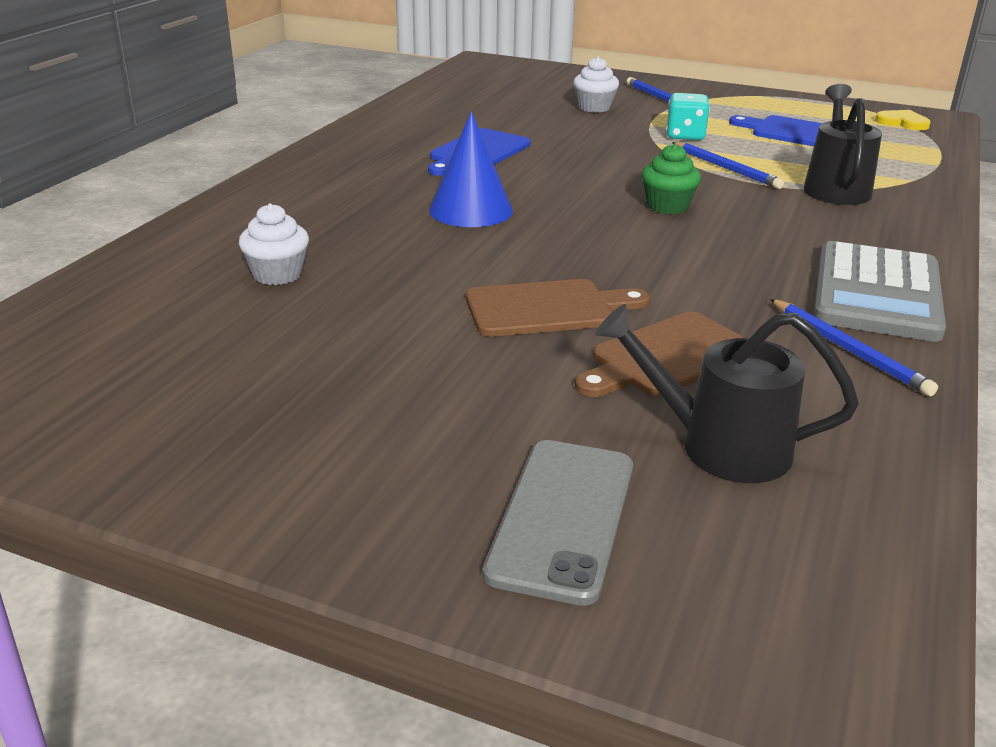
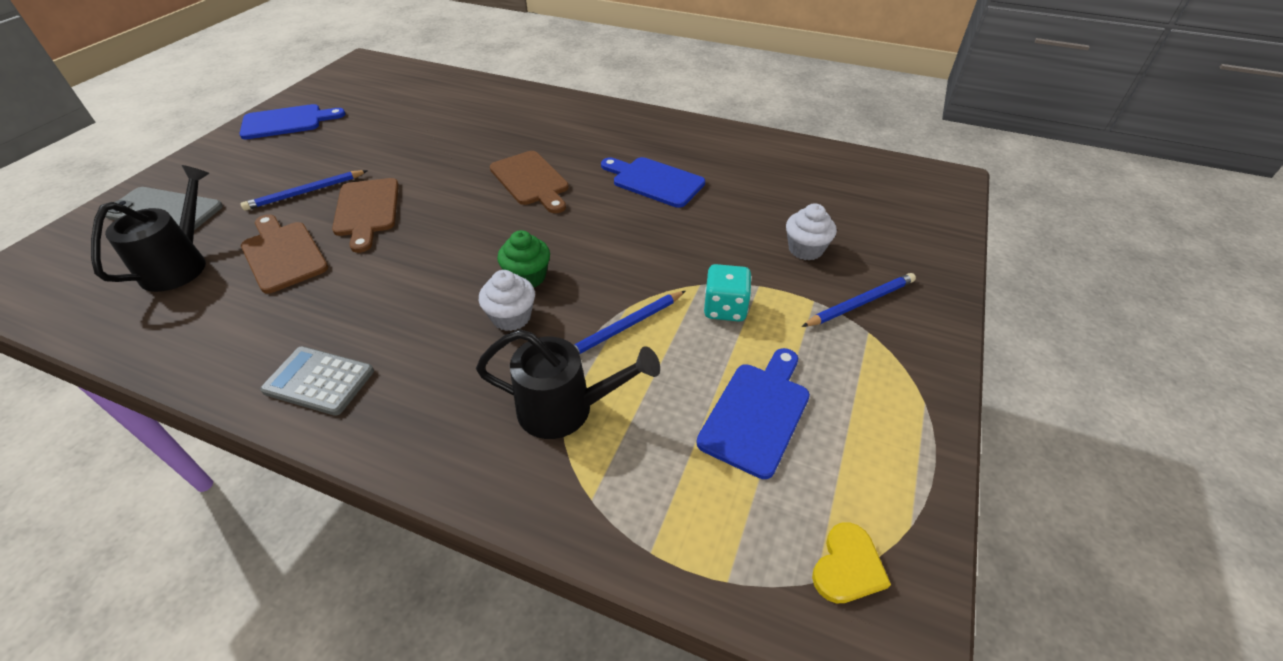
camera: 90 degrees right, 15 degrees up
white cupcake [239,203,309,285] -> white cupcake moved to [479,270,535,331]
blue cone [429,112,513,227] -> brown cutting board [490,151,569,213]
blue pencil [770,299,938,396] -> blue pencil moved to [241,170,368,211]
grey calculator [814,241,946,342] -> grey calculator [260,346,374,416], size x0.61
none -> blue cutting board [239,104,345,139]

